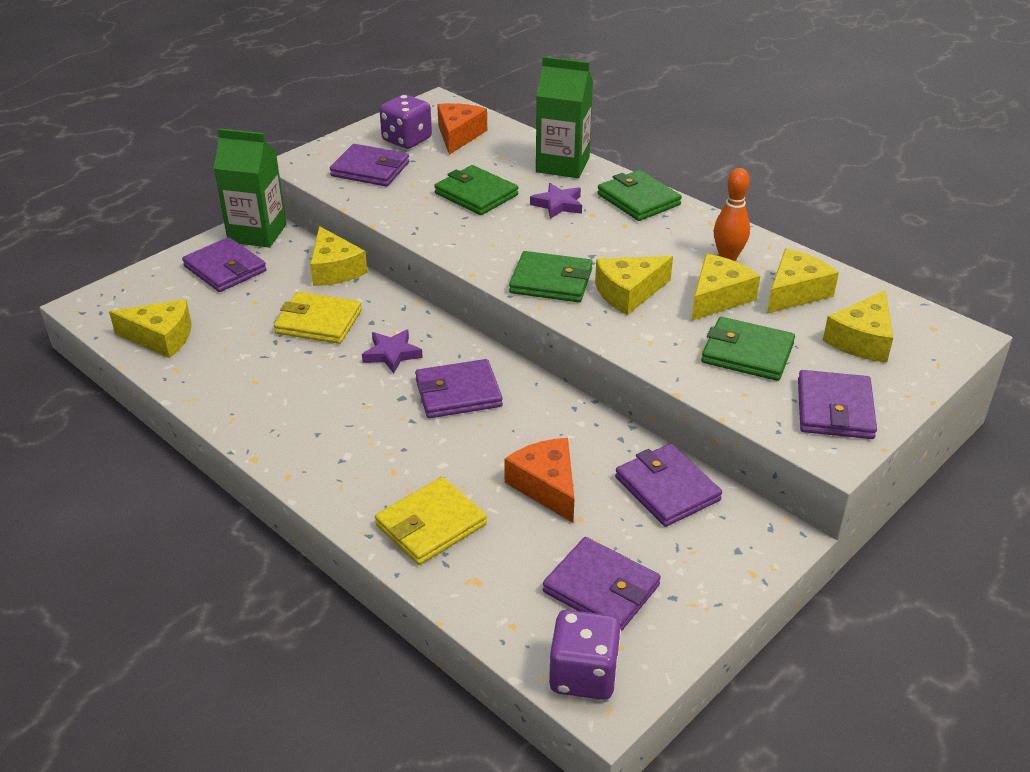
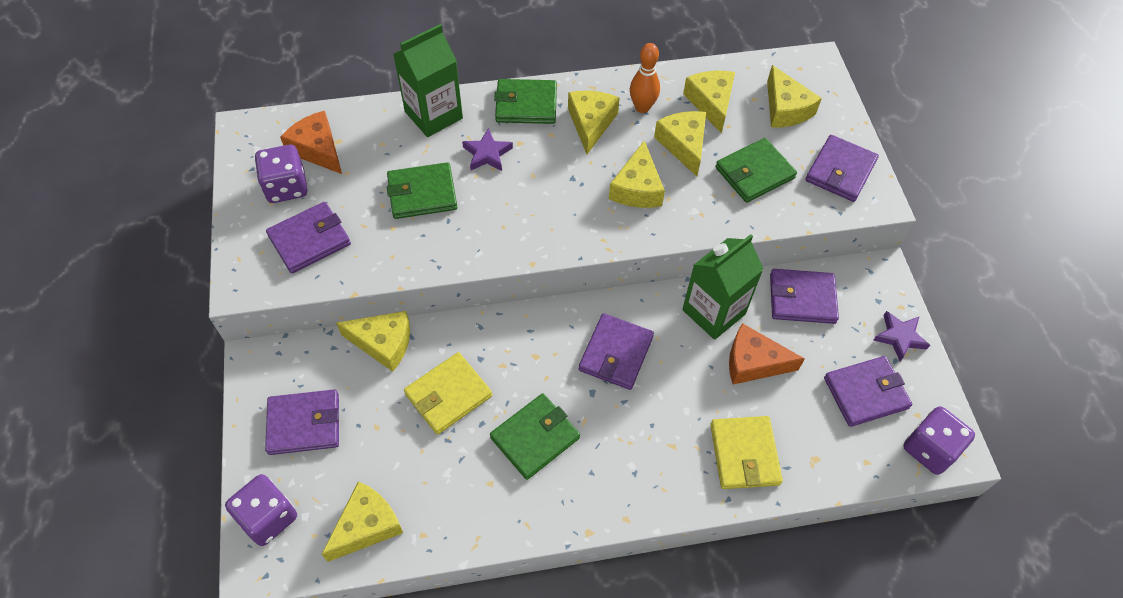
camera: 55 degrees left, 20 degrees up
green carton [214,128,286,247] -> green carton moved to [682,234,764,340]
purple star [362,330,423,373] -> purple star moved to [873,311,930,361]
green wallet [509,251,593,302] -> green wallet moved to [490,393,580,480]
purple wallet [798,370,877,439] -> purple wallet turned 75 degrees clockwise [806,135,879,202]
none -> purple dice [225,474,297,546]
none -> yellow cheese [568,91,620,154]

